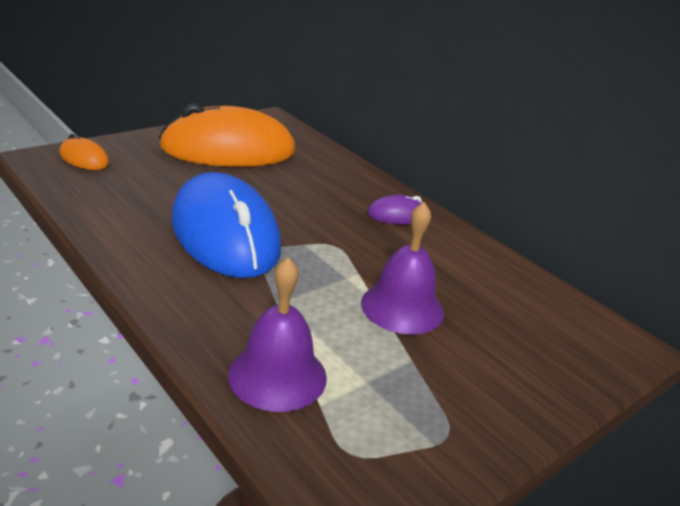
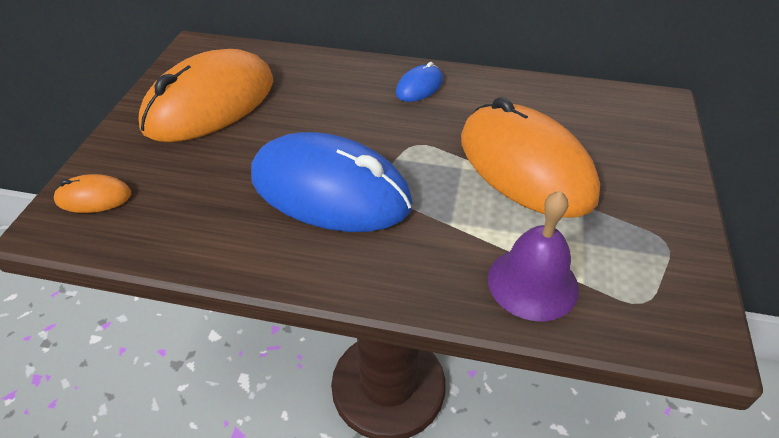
camera: 35 degrees left, 15 degrees up
purple bell [361,202,444,335] -> orange mouse [461,97,600,218]
purple mouse [367,195,423,224] -> blue mouse [396,62,443,102]

